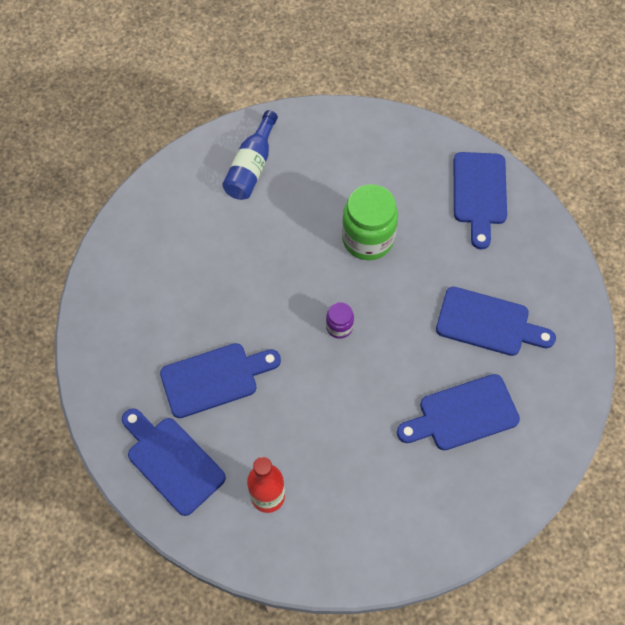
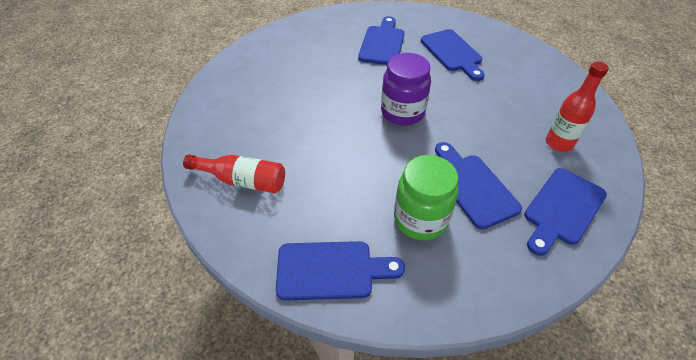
camera: 95 degrees left, 15 degrees down
blue bottle [222,110,278,200] -> red bottle [183,154,285,193]
purple jar [326,302,354,339] -> purple jar [381,53,431,126], size x2.03
green jar [342,184,398,260] -> green jar moved to [394,155,459,240]
blue cutting board [454,152,507,249] -> blue cutting board moved to [276,241,405,301]

